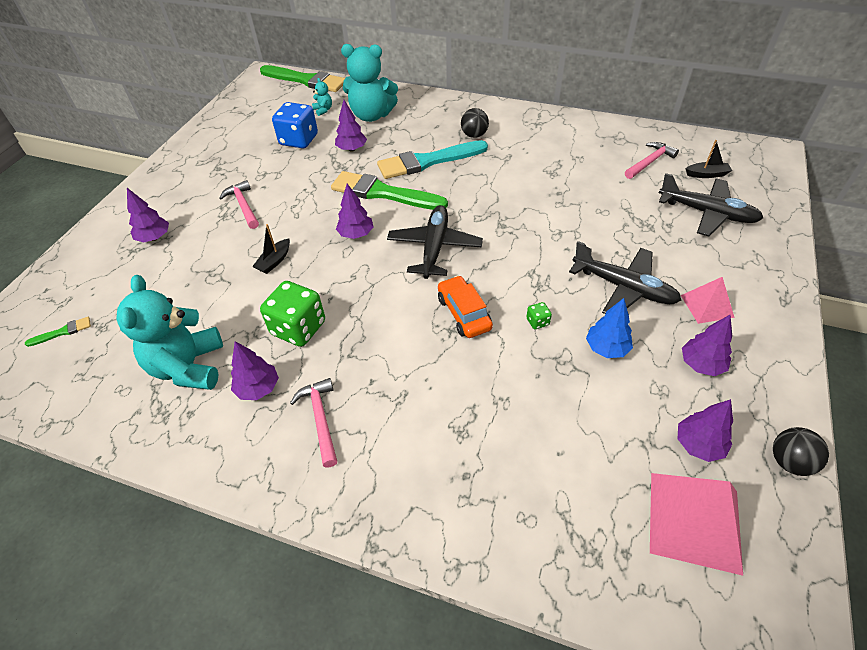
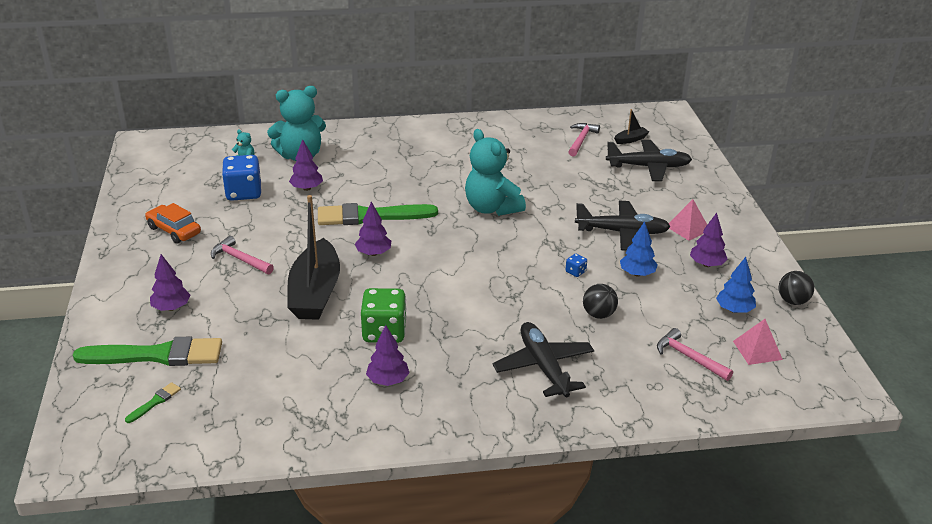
camera: 30 degrees left, 15 degrees down
turquoise teddy bear [116,275,223,390] -> turquoise teddy bear moved to [465,129,526,216]
black boat [252,224,290,274] -> black boat [287,195,340,320], size x2.40
green brush [260,65,345,92] -> green brush moved to [73,337,222,366]
pink hammer [290,378,337,467] -> pink hammer moved to [657,328,733,381]
turquoise brush [377,140,488,179] -> none
black plane [387,205,483,279] -> black plane moved to [492,322,594,398]
orange car [438,275,493,338] -> orange car moved to [145,203,201,243]
black ball [461,108,489,138] -> black ball moved to [583,284,618,319]
green dice [526,302,552,329] -> blue dice [566,254,587,277]
pink pyramid [650,473,743,576] -> pink pyramid [733,319,783,365], size x0.58
purple tree [678,399,733,462] -> blue tree [716,257,756,313]

